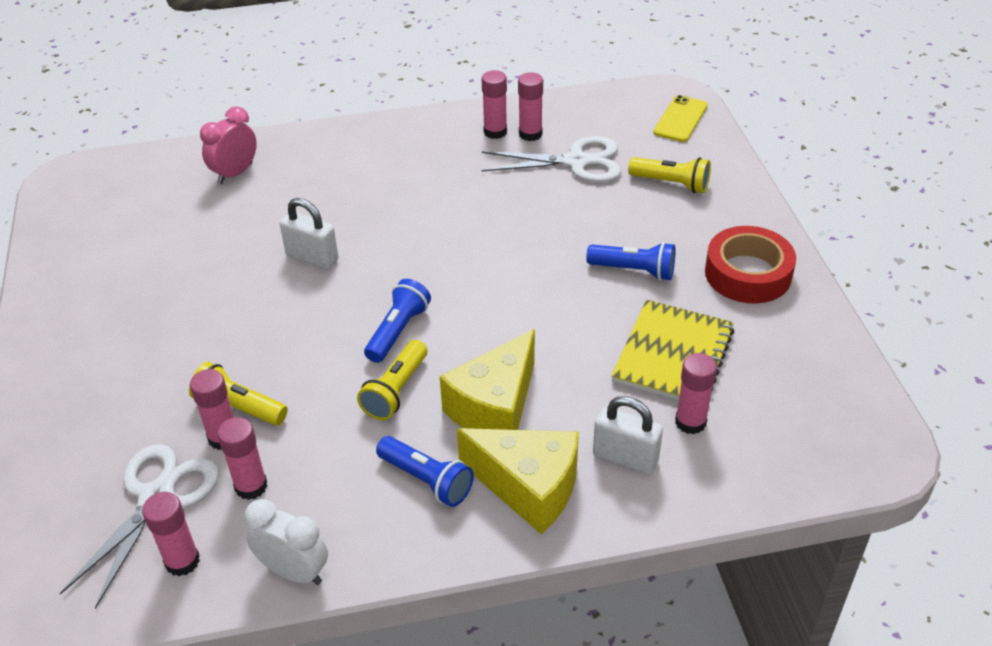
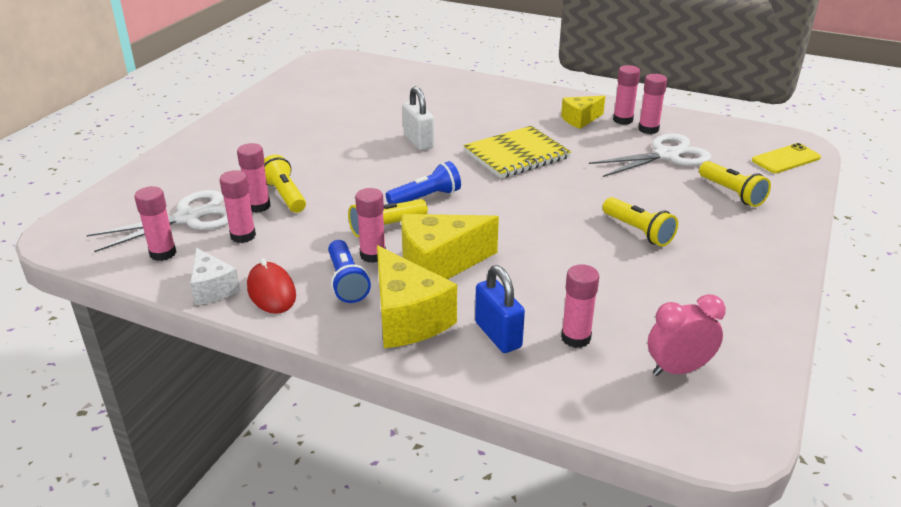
camera: 35 degrees right, 10 degrees down
pink clock [200,106,257,184] -> pink clock moved to [648,294,726,376]
white clock [244,499,328,585] -> white cheese [190,248,240,305]
white scissors [482,136,621,183] -> white scissors turned 60 degrees counterclockwise [589,134,712,177]
blue flashlight [586,242,675,281] -> yellow flashlight [603,197,678,247]
white padlock [593,396,663,475] -> blue padlock [475,265,525,353]
yellow notebook [611,300,734,400] -> yellow notebook moved to [463,126,571,178]
red tape [705,226,796,303] -> none
none -> red mouse [247,258,296,314]
none -> pink glue stick [355,188,386,263]
none -> yellow cheese [561,96,606,129]

